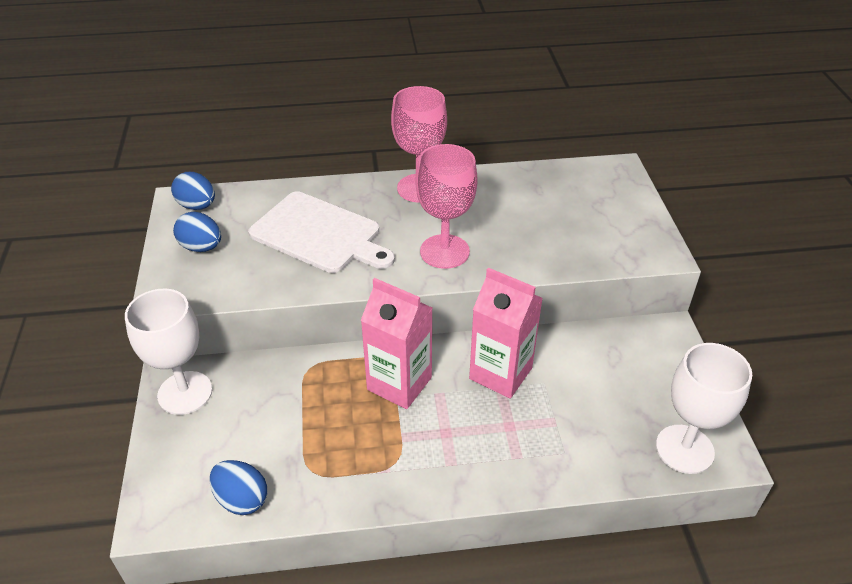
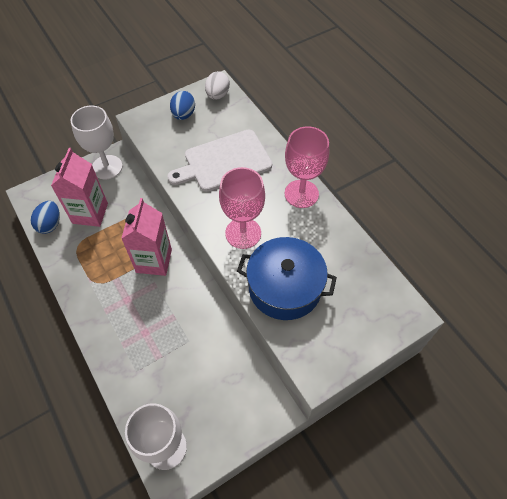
camera: 65 degrees right, 15 degrees up
blue egg [171,172,215,210] -> white egg [205,71,230,100]
white cutting board [248,191,395,273] -> white cutting board turned 60 degrees clockwise [167,130,272,191]
pink carton [469,268,543,399] -> pink carton moved to [51,148,108,227]
none -> blue pot [237,237,337,320]

